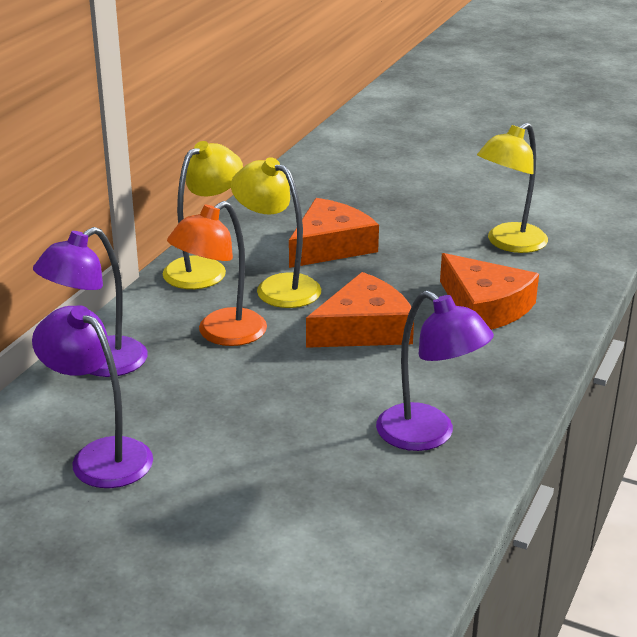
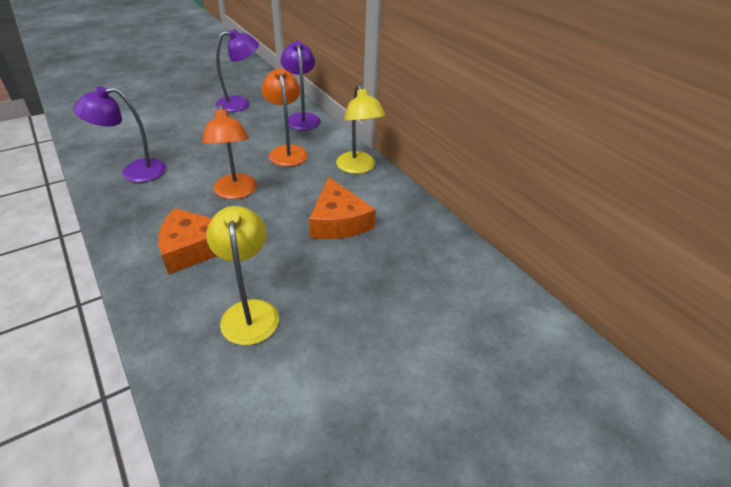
camera: 120 degrees right, 10 degrees up
yellow lamp [231,157,321,308] -> none
orange cheese [306,272,414,348] -> orange lamp [202,104,257,199]

